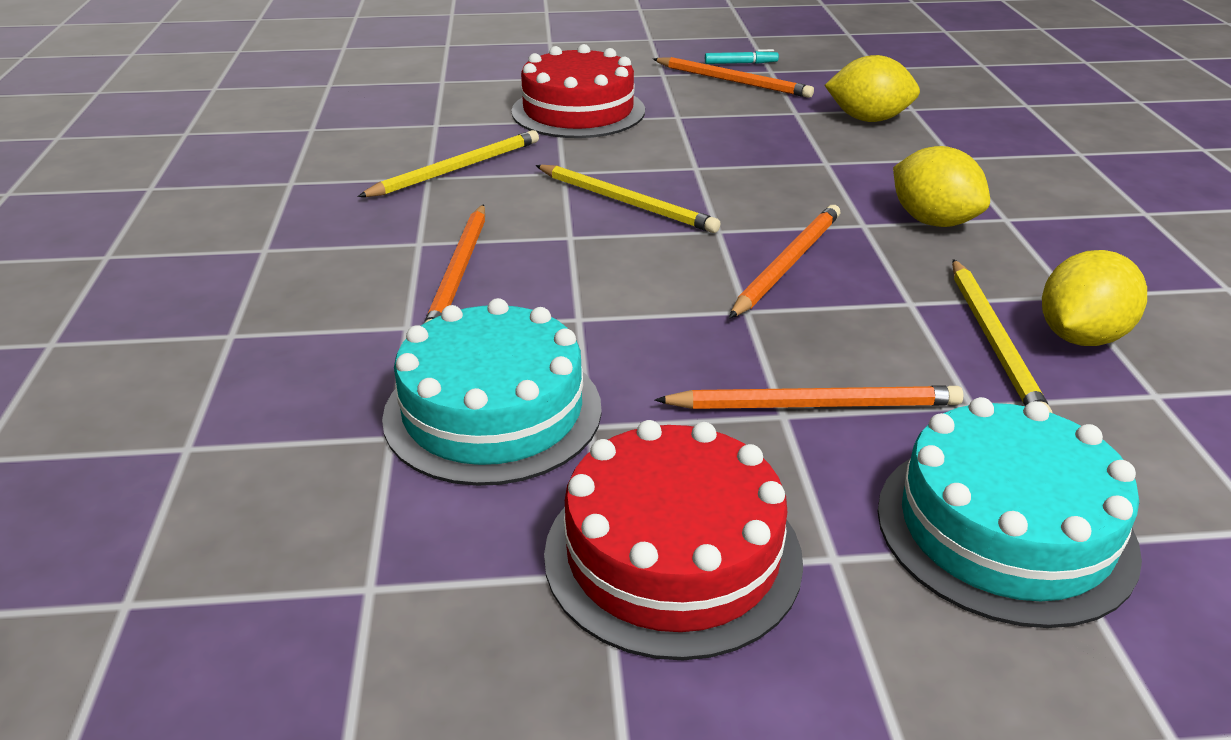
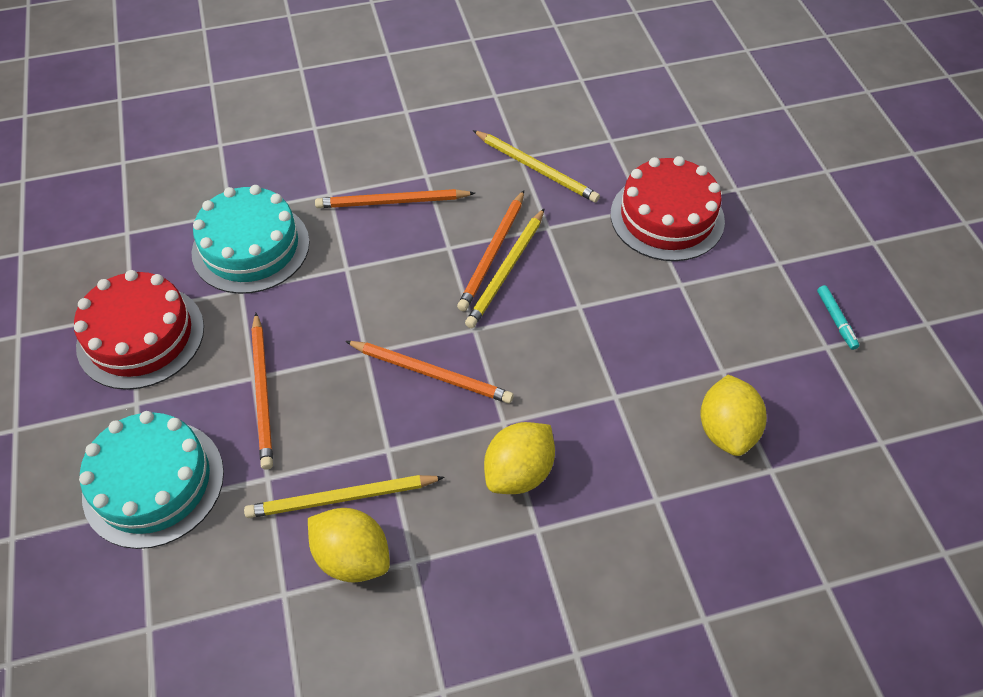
camera: 80 degrees right, 20 degrees up
orange pencil [653,57,814,98] -> orange pencil moved to [457,190,524,311]

